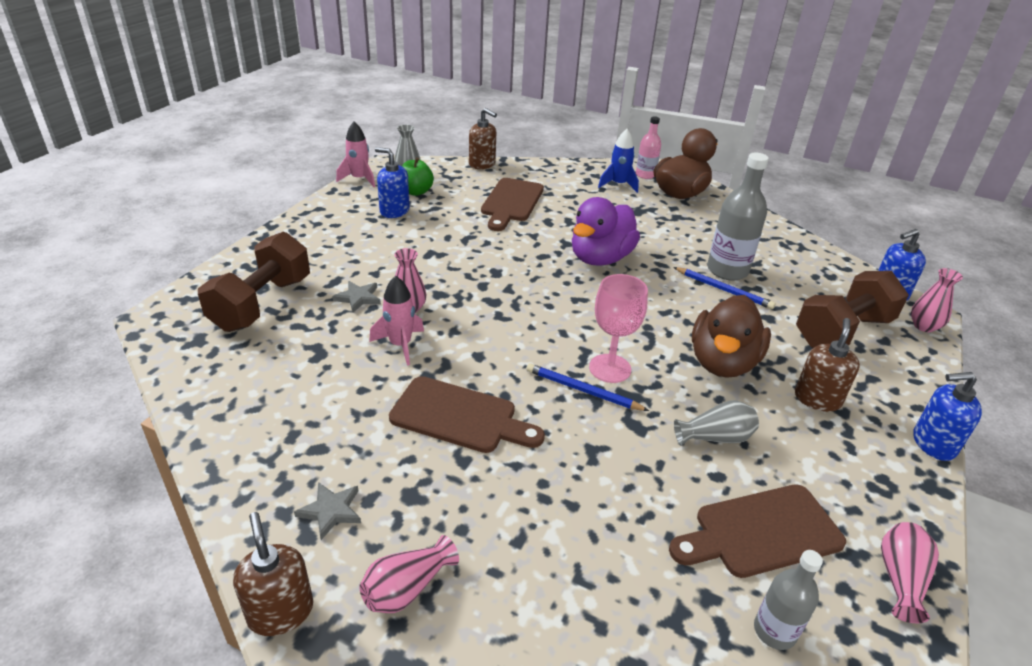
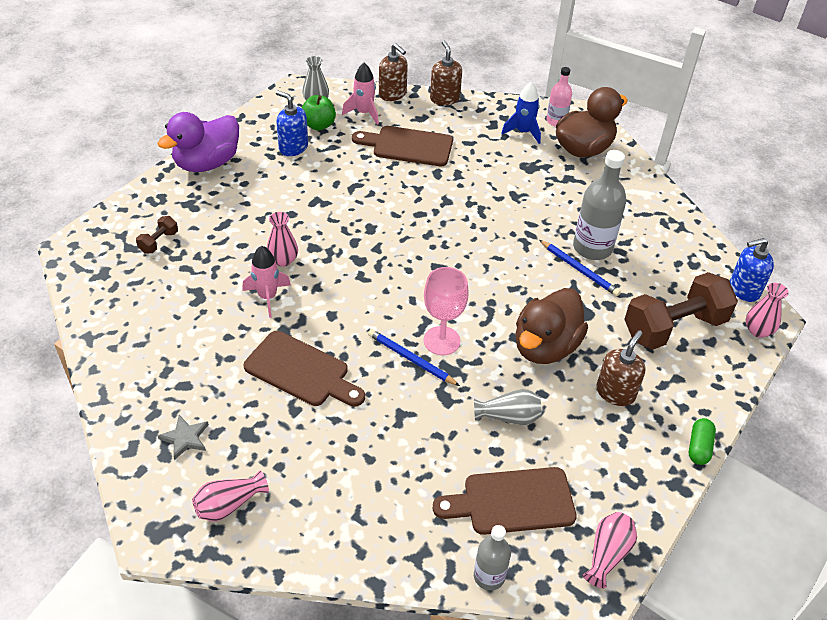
camera: 10 degrees right, 10 degrees up
brown dumbbell [198,232,310,332] -> brown dumbbell [136,216,178,253], size x0.43
brown soap dispenser [233,512,313,636] -> brown soap dispenser moved to [430,41,462,105]
grey star [332,281,381,313] -> none
pink rocket [336,121,375,187] -> pink rocket moved to [342,63,379,125]
brown cutting board [481,178,544,231] -> brown cutting board turned 75 degrees clockwise [352,126,453,166]
purple duck [572,197,640,266] -> purple duck moved to [157,112,239,172]
blue soap dispenser [913,372,982,461] -> green capsule [689,418,716,465]

